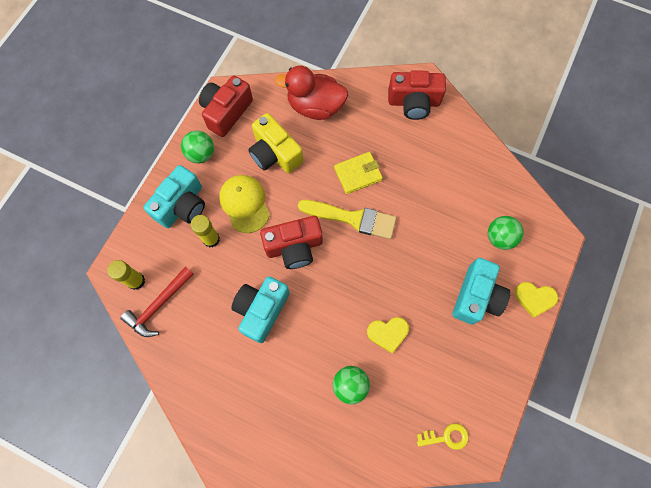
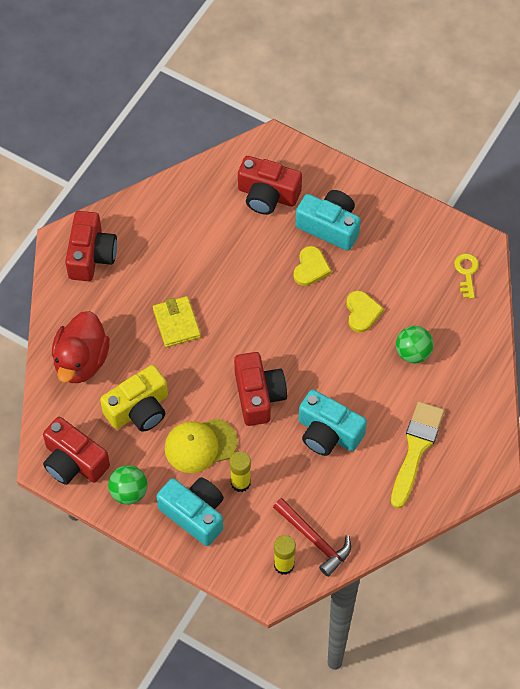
camera: 85 degrees left, 10 degrees down
yellow brush [298,200,396,239] -> yellow brush moved to [391,401,444,508]
green ball [488,216,524,250] -> red camera [238,156,302,215]
yellow heart [515,282,558,318] -> yellow heart moved to [293,246,331,286]

